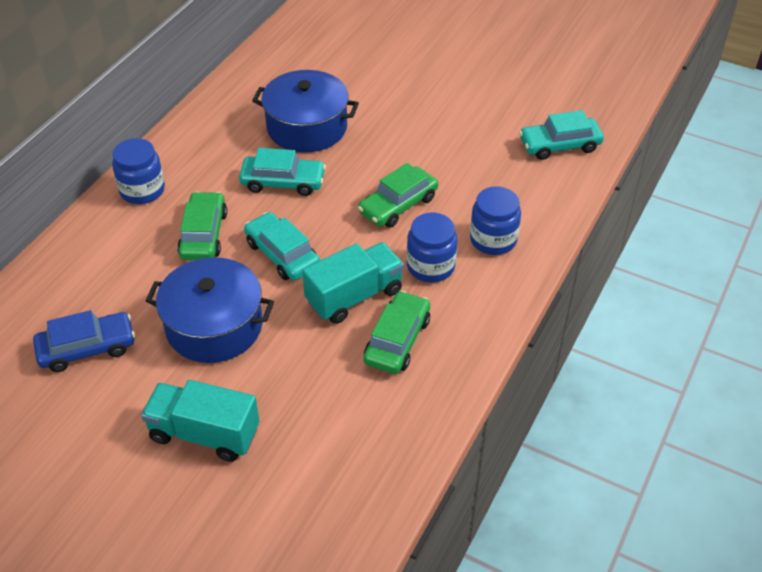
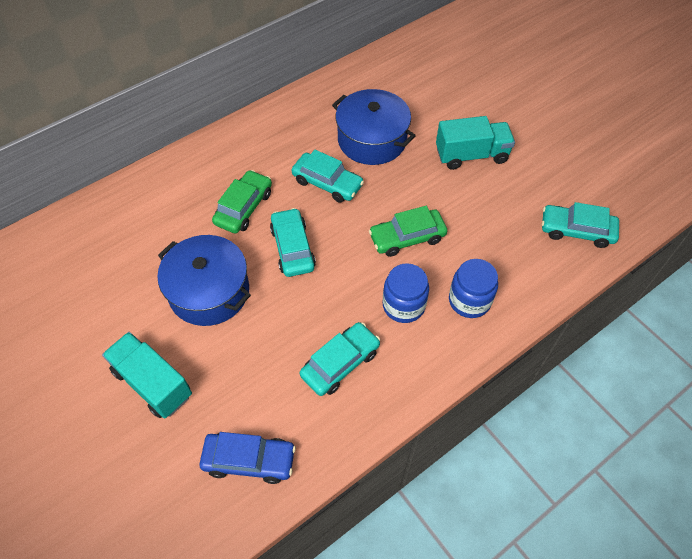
camera: 25 degrees right, 10 degrees up
blue car [33,310,135,372] -> blue car moved to [199,432,296,484]
blue jar [112,138,165,204] -> none
turquoise truck [302,242,404,324] -> turquoise truck moved to [436,116,515,170]
green car [363,291,430,374] -> turquoise car [300,322,380,396]

